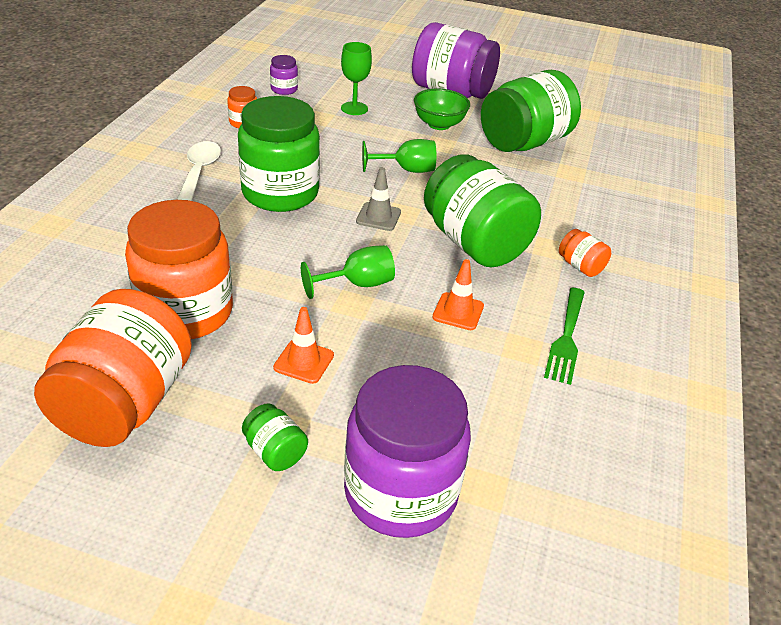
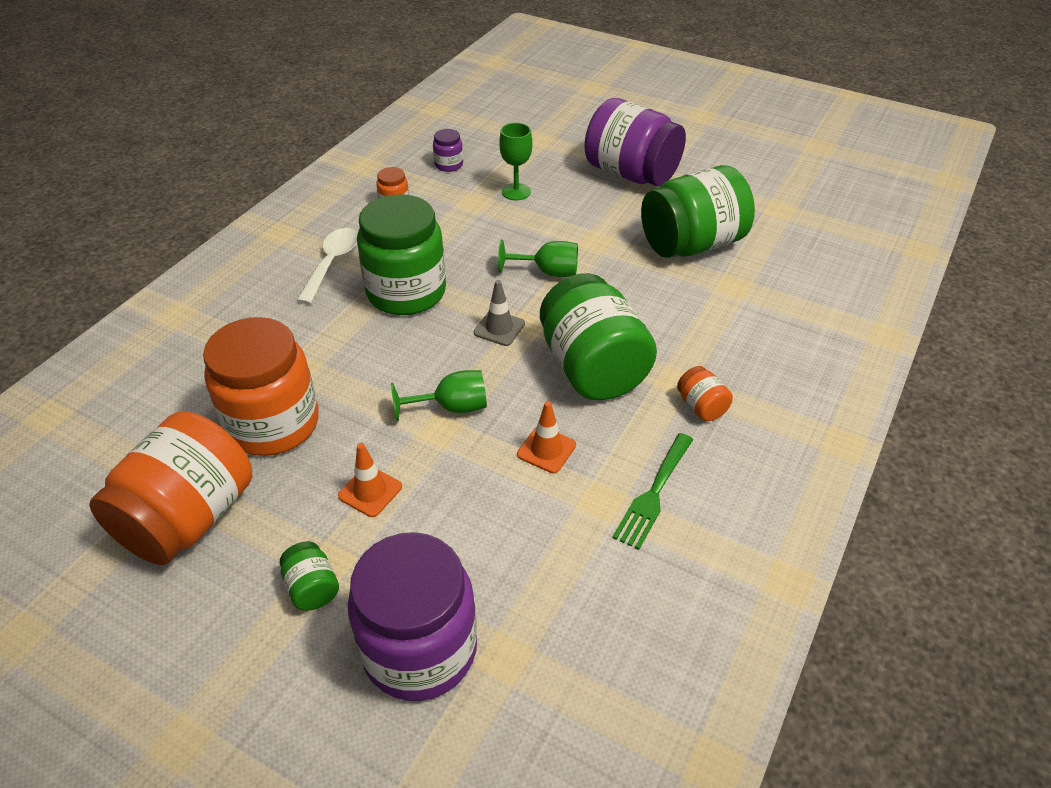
camera: 15 degrees right, 5 degrees up
green bowl [414,89,470,130] -> none

